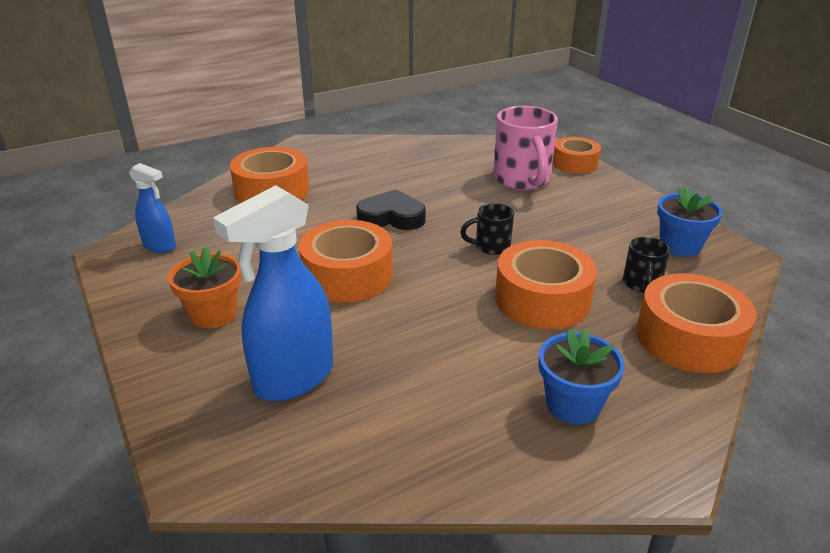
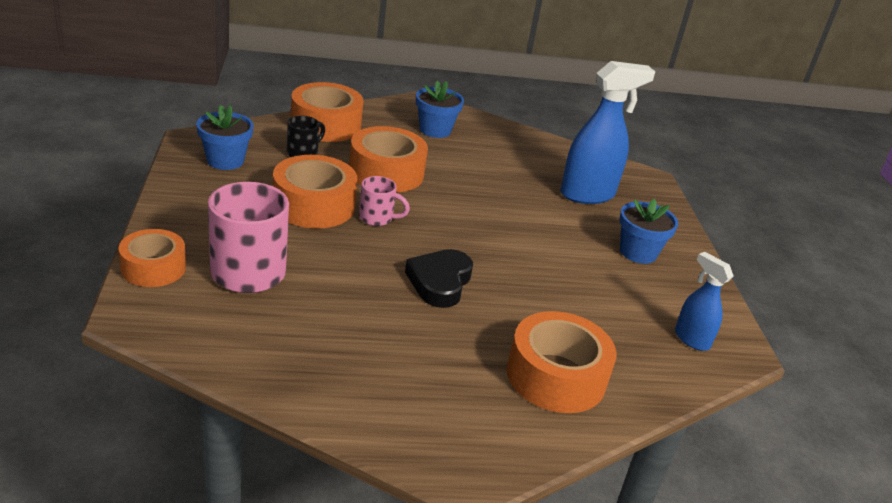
camera: 160 degrees left, 0 degrees up
orange flower pot [168,246,241,328] -> blue flower pot [619,199,678,264]
orange tape [299,220,393,303] -> orange tape moved to [273,155,358,229]
black heart [356,189,426,230] -> black heart turned 75 degrees clockwise [405,249,473,308]
black mug [460,203,514,255] -> pink mug [359,176,410,226]

